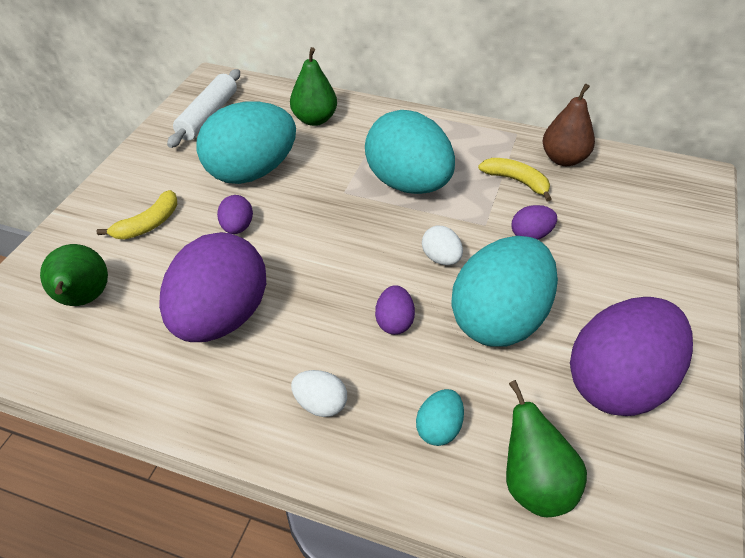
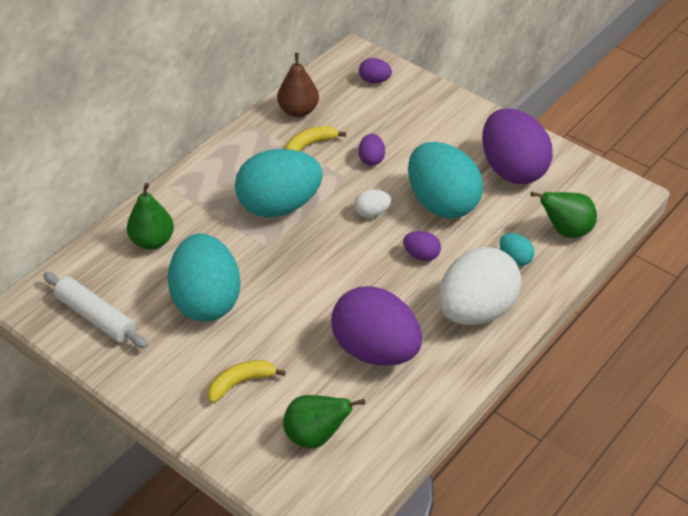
camera: 70 degrees left, 0 degrees up
yellow banana [96,190,177,240] -> yellow banana turned 90 degrees counterclockwise [208,360,286,403]
purple egg [217,195,253,234] -> purple egg moved to [359,58,392,83]
white egg [291,370,347,417] -> white egg [438,247,522,325], size x2.35

